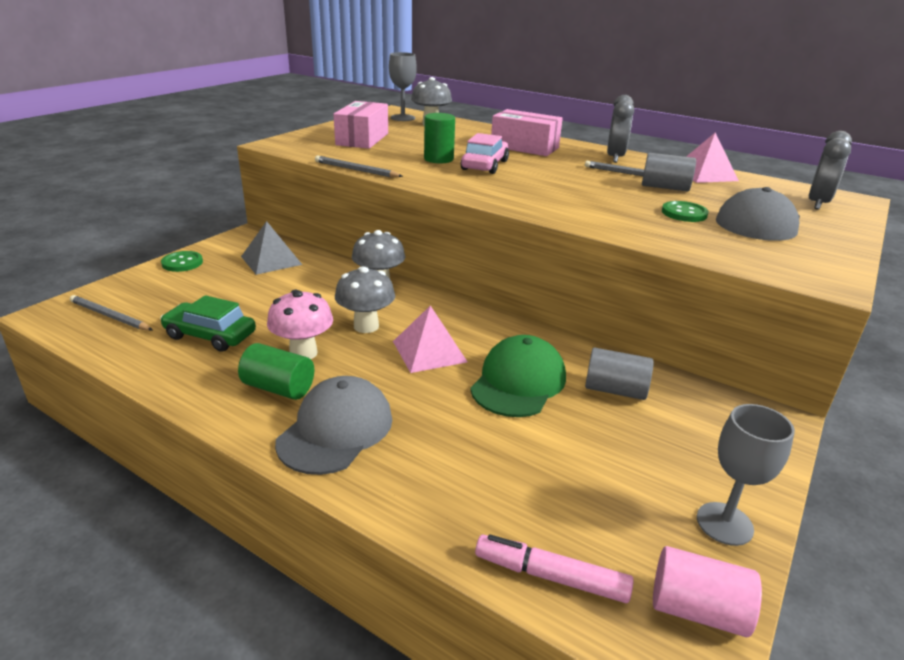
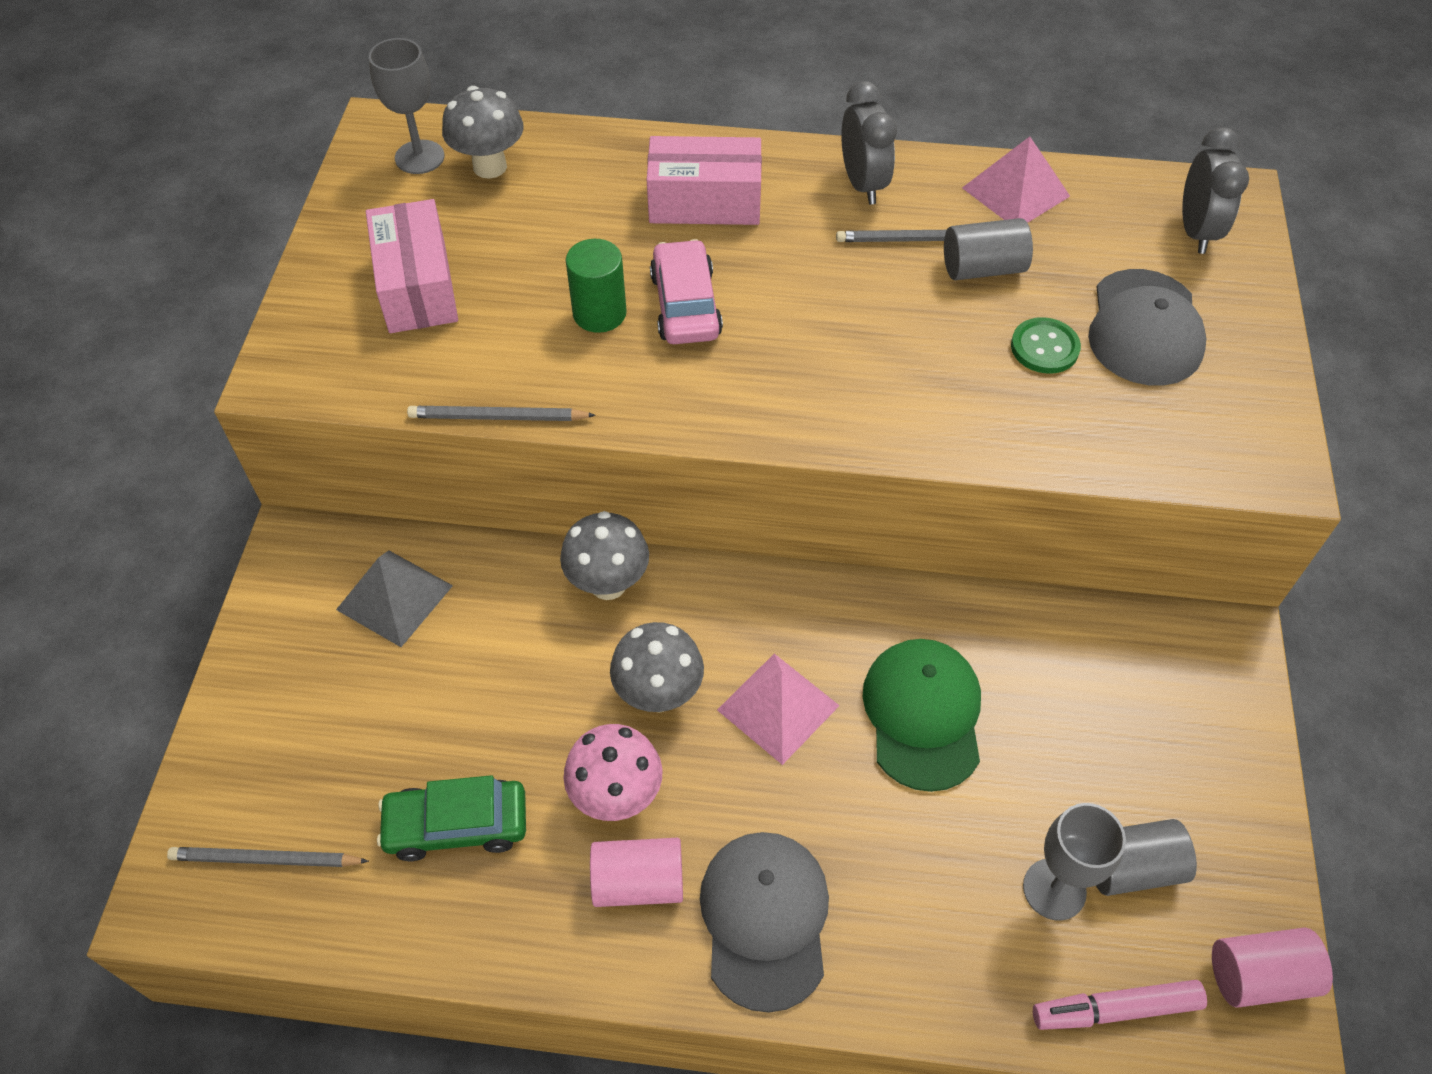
camera: 25 degrees left, 25 degrees up
green button [161,251,203,272] -> none
green cylinder [238,343,314,400] -> pink cylinder [590,838,683,907]
grey cylinder [585,348,654,400] -> grey cylinder moved to [1096,819,1197,896]
grey goblet [697,404,795,546] -> grey goblet moved to [1023,803,1126,921]

